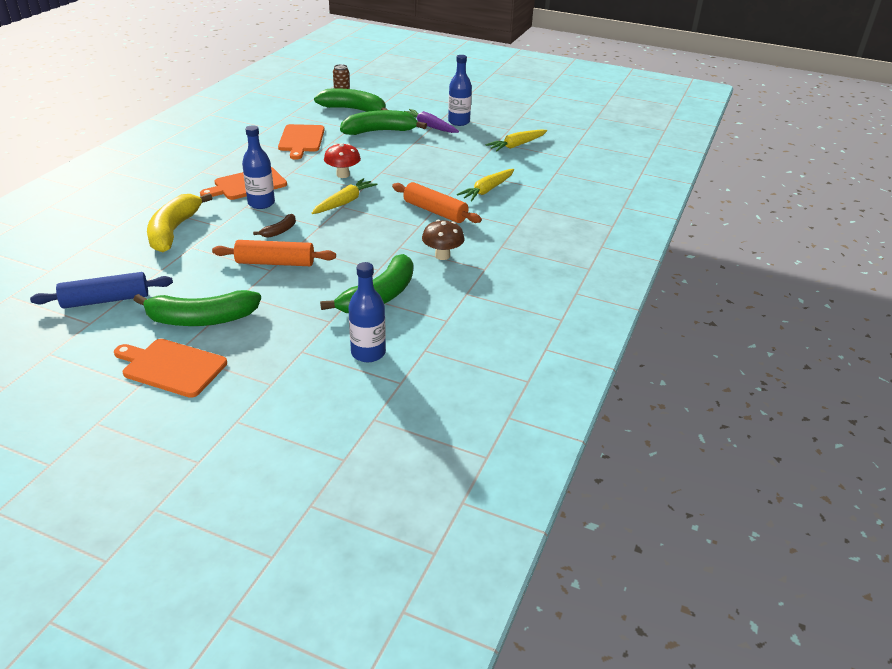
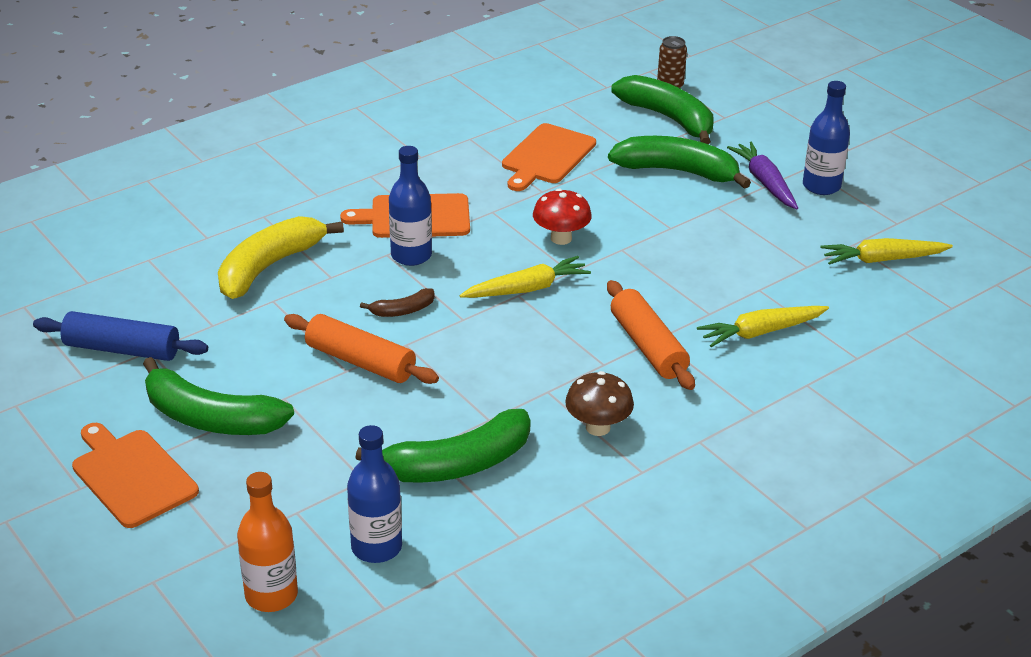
camera: 30 degrees right, 0 degrees up
none -> orange bottle [237,472,298,612]

